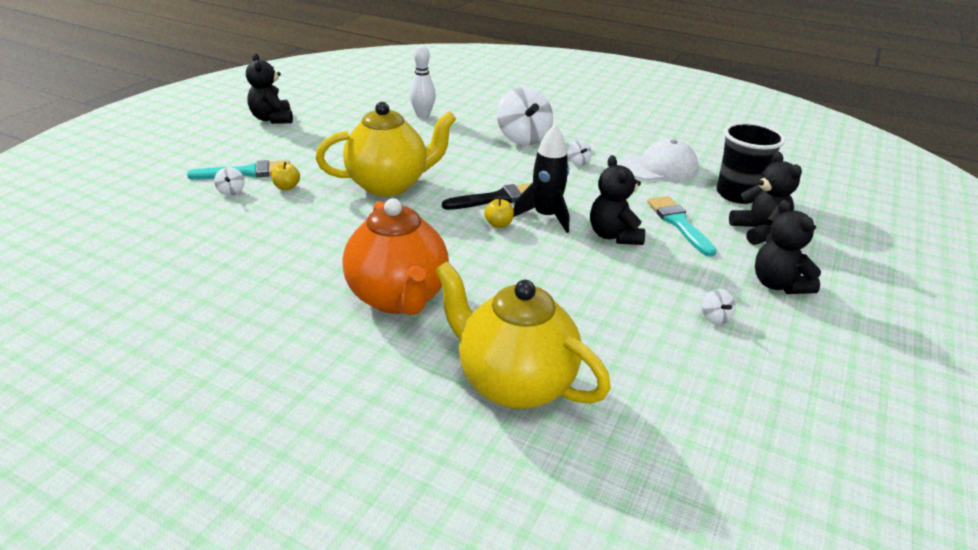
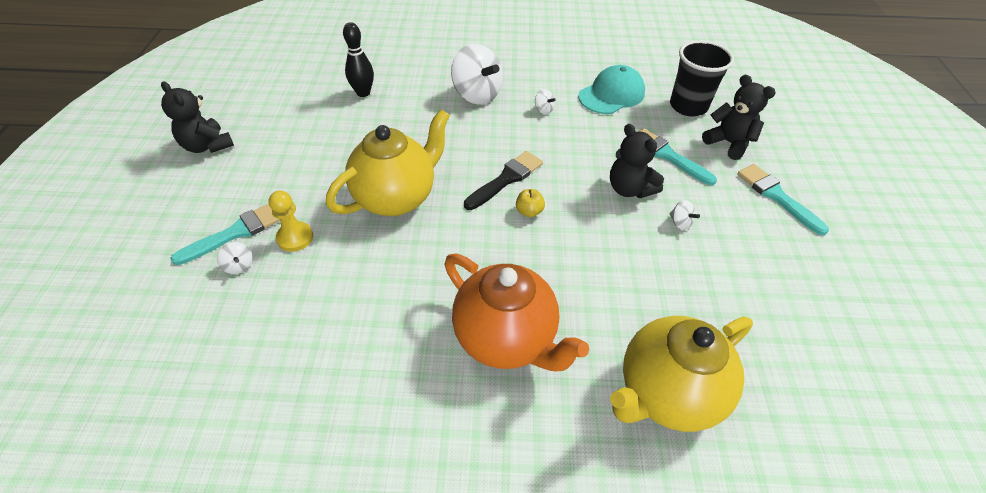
camera: 25 degrees left, 15 degrees up
yellow apple [271,162,300,190] -> yellow pawn [269,191,313,252]
white bowling pin [409,45,436,118] -> black bowling pin [343,22,374,97]
yellow teapot [435,261,611,409] -> yellow teapot turned 45 degrees counterclockwise [610,316,753,432]
black rocket [513,124,569,233] -> none
white cap [620,139,699,181] -> turquoise cap [578,65,645,114]
white spinning top [702,289,736,325] -> white spinning top moved to [669,200,700,230]
black teddy bear [755,200,821,294] -> turquoise brush [737,164,829,235]

